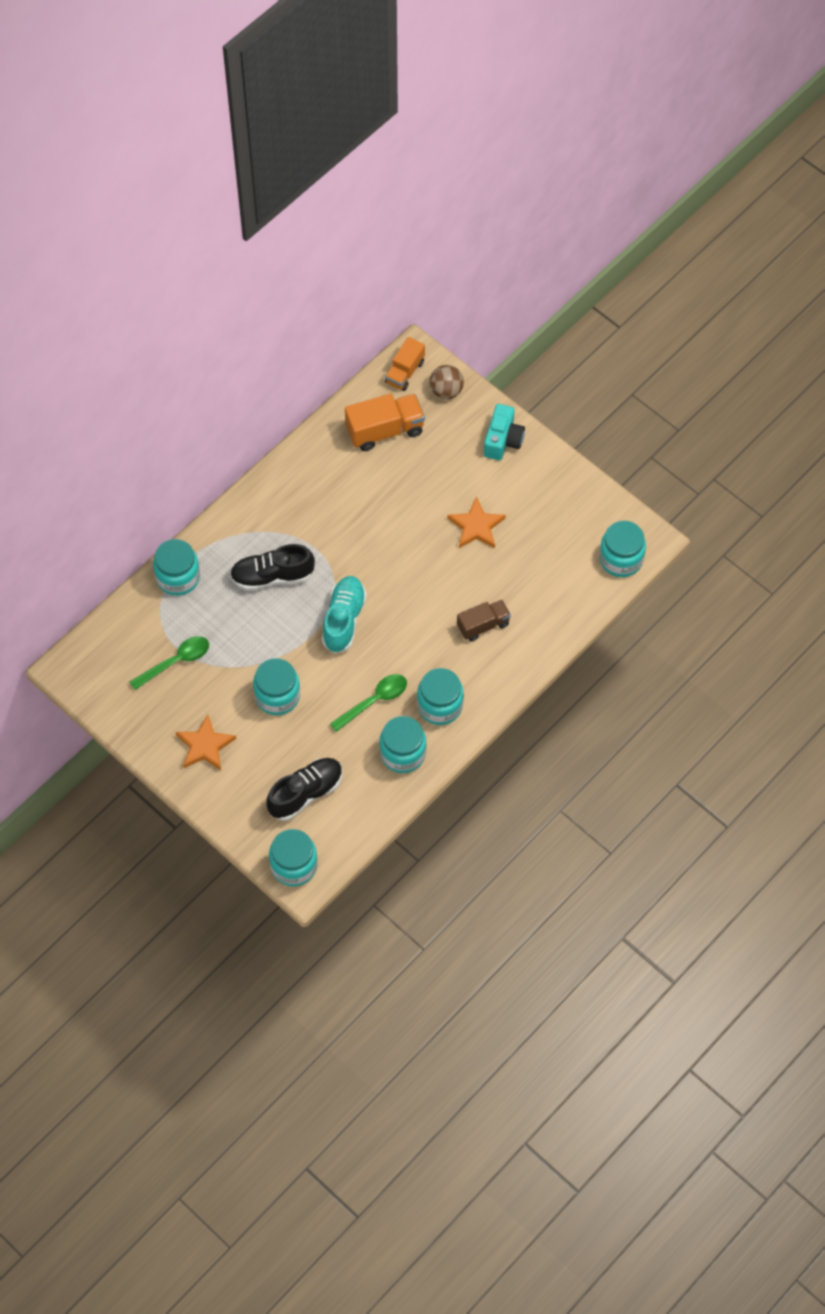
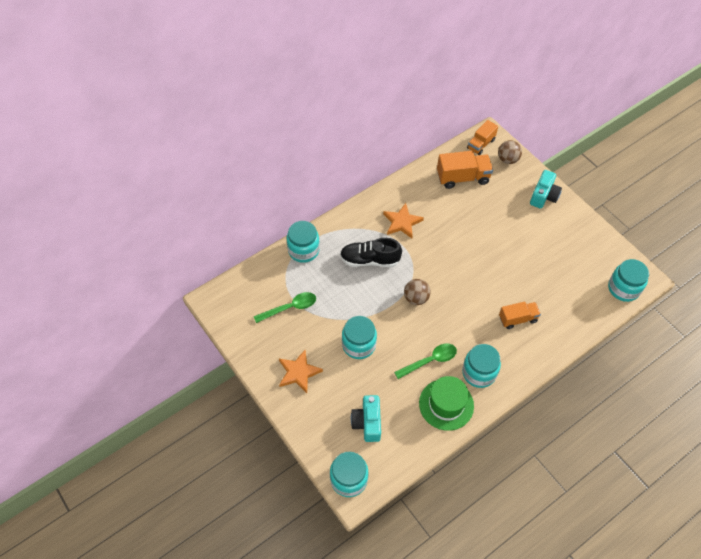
camera: 10 degrees right, 5 degrees down
black shoe [267,758,343,821] -> turquoise camera [351,395,381,442]
turquoise shoe [322,576,367,653] -> brown ball [404,279,431,305]
turquoise jar [379,716,426,773] -> green hat [419,376,474,431]
orange star [448,496,506,548] -> orange star moved to [383,203,424,238]
brown truck [457,600,511,641] -> orange truck [499,302,541,329]

